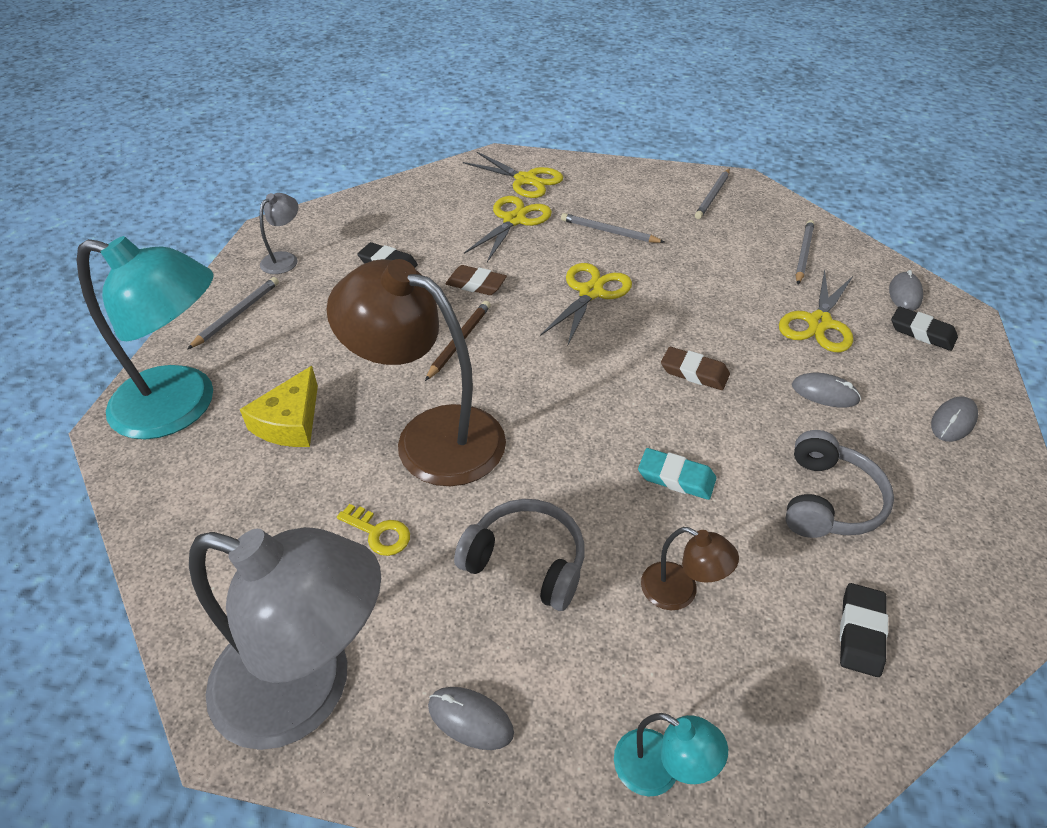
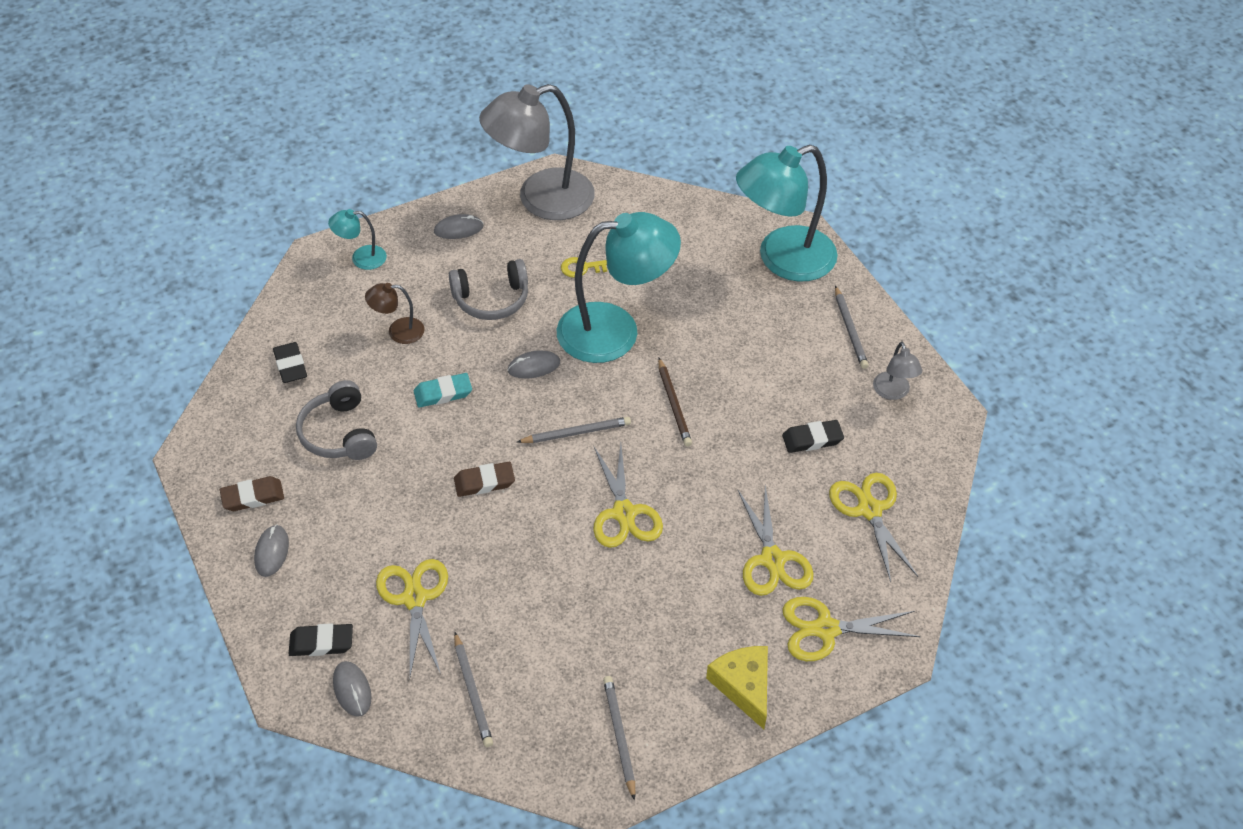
camera: 140 degrees right, 5 degrees up
yellow cheese [240,366,318,447] -> yellow cheese moved to [706,646,768,729]
brown lamp [326,259,506,486] -> turquoise lamp [557,212,681,363]
brown eraser [445,265,507,295] -> brown eraser moved to [220,476,284,511]
grey pencil [561,213,664,243] -> grey pencil moved to [517,417,631,443]
grey mouse [792,373,861,408] -> grey mouse moved to [508,350,560,379]
none -> yellow scissors [829,473,918,582]

